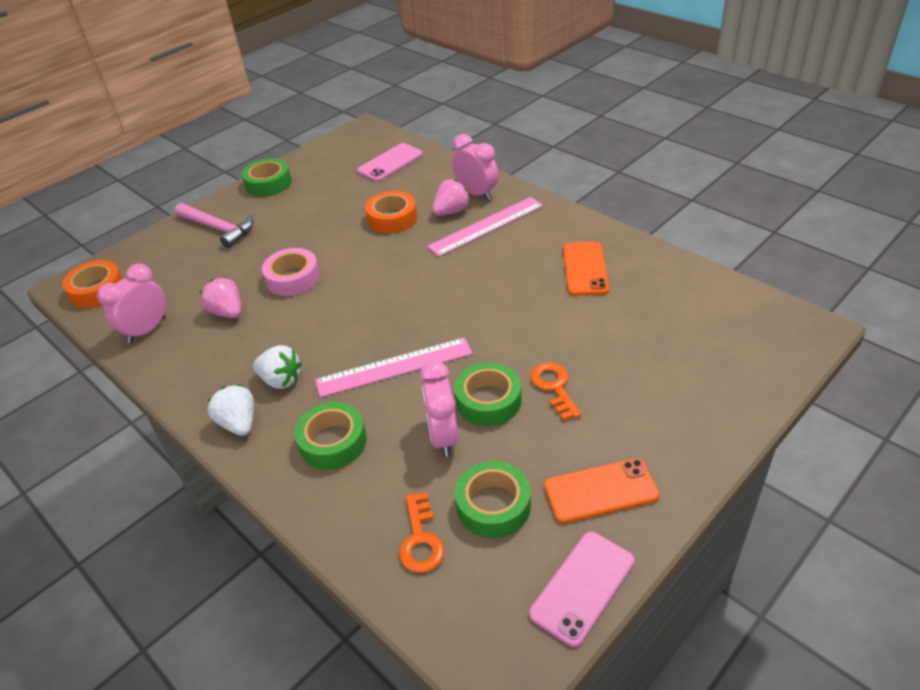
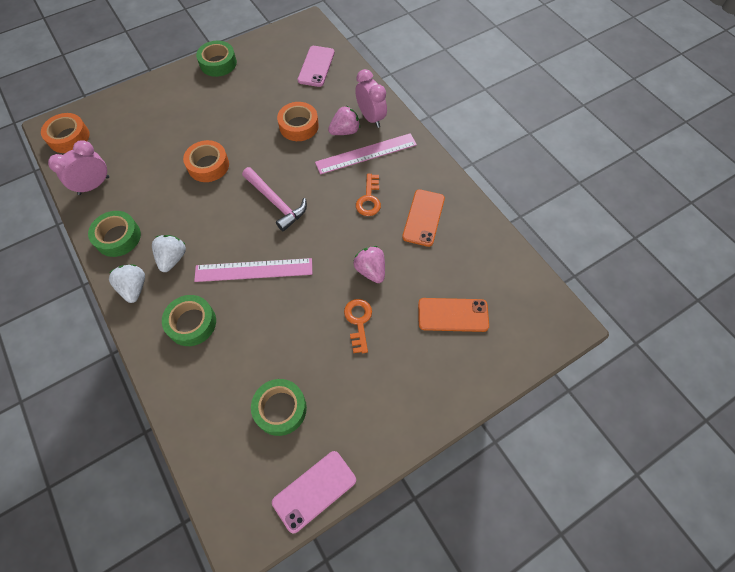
camera: 10 degrees right, 20 degrees up
pink hammer [175,203,254,248] -> pink hammer moved to [242,167,307,231]
pink strawberry [199,277,241,318] -> pink strawberry moved to [353,246,385,283]
white strawberry [253,345,302,389] -> white strawberry turned 120 degrees counterclockwise [152,235,186,272]
pink tape [262,248,320,296] -> orange tape [183,140,229,182]
pink phone [357,143,423,181] -> pink phone turned 45 degrees counterclockwise [298,46,335,87]
orange key [399,492,445,573] -> orange key moved to [356,174,381,216]
pink clock [420,360,459,457] -> none
green tape [454,362,521,426] -> green tape moved to [88,211,141,257]
orange phone [544,458,660,523] -> orange phone moved to [418,298,489,332]

